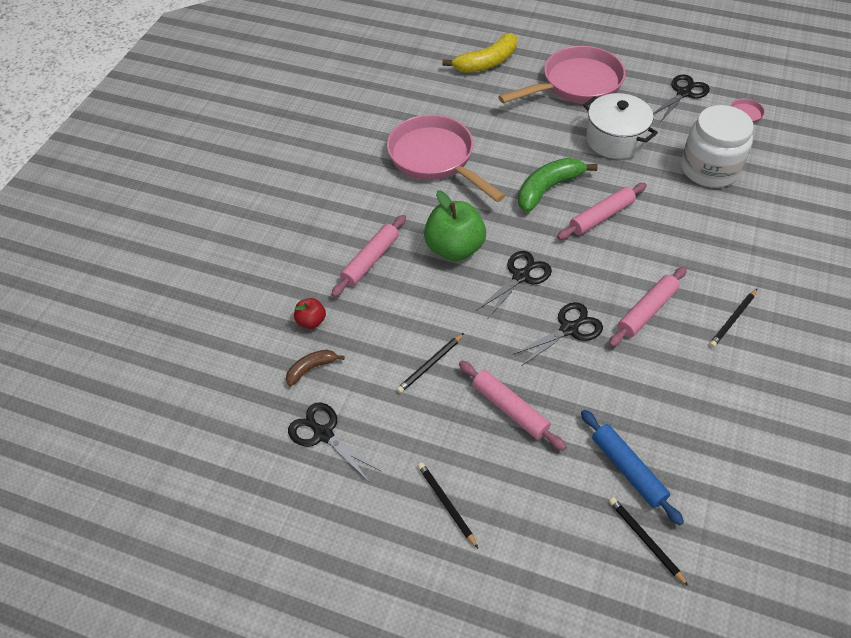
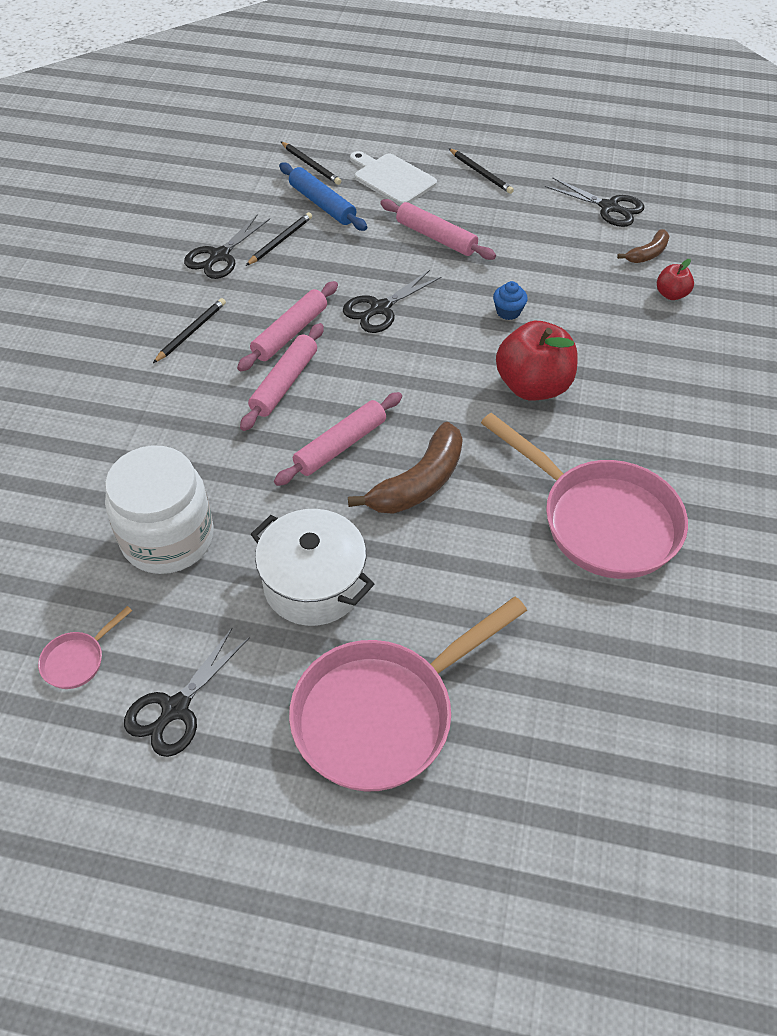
camera: 170 degrees right, 0 degrees up
pink rolling pin [331,215,406,297] -> pink rolling pin moved to [240,323,324,431]
black pencil [397,333,464,393] -> black pencil moved to [246,212,312,266]
green apple [424,190,486,261] -> red apple [496,321,578,401]
yellow banana [442,33,517,73] -> none
black scissors [476,251,552,319] -> black scissors moved to [184,214,270,279]
green banana [518,158,598,212] -> brown banana [348,422,463,514]
none -> white cutting board [350,151,437,206]
none -> blue cupcake [493,281,528,320]

